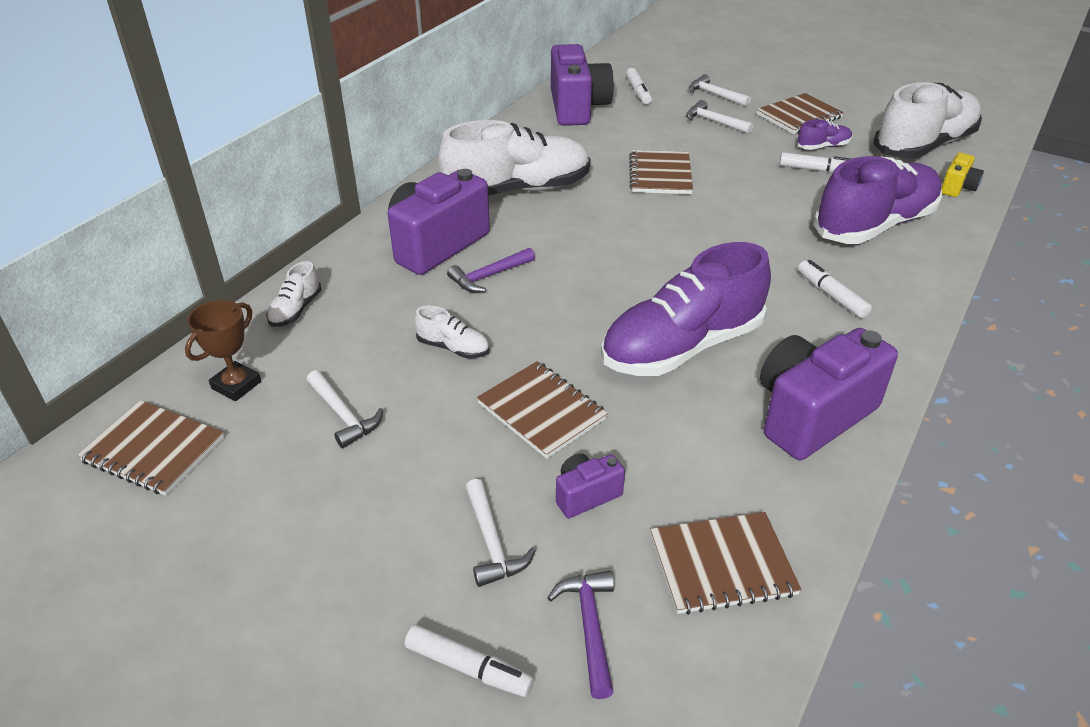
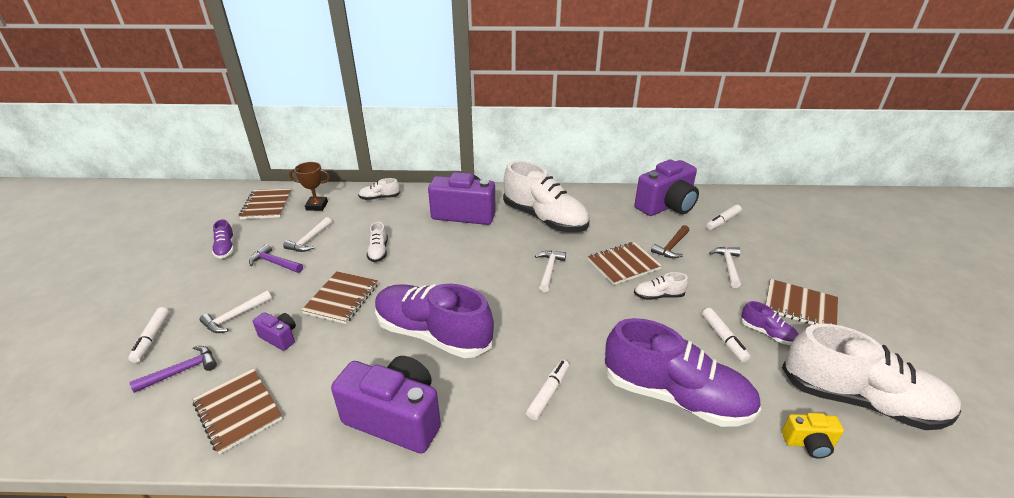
camera: 60 degrees right, 5 degrees down
purple hammer [447,248,535,293] -> purple hammer moved to [249,244,303,273]
white hammer [689,74,751,107] -> white hammer moved to [535,251,566,292]
none -> purple shoe [212,219,235,259]
none -> white shoe [634,272,688,300]
none -> brown hammer [651,225,690,258]

